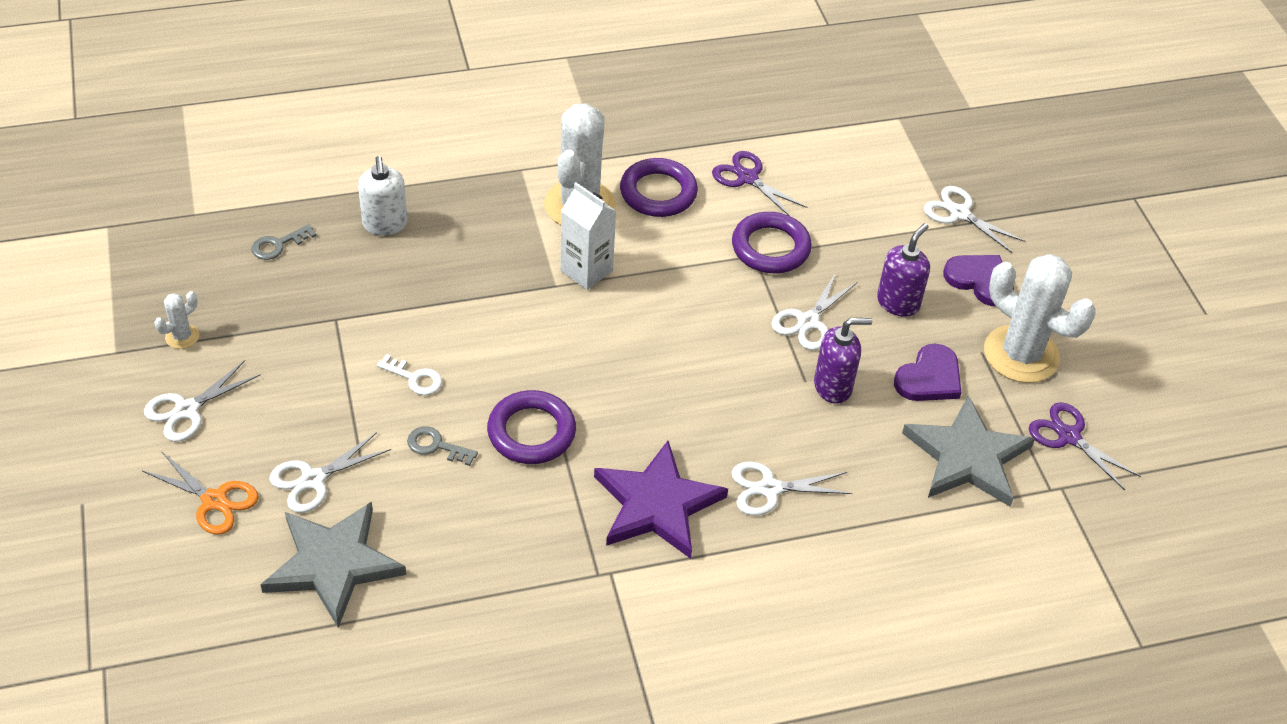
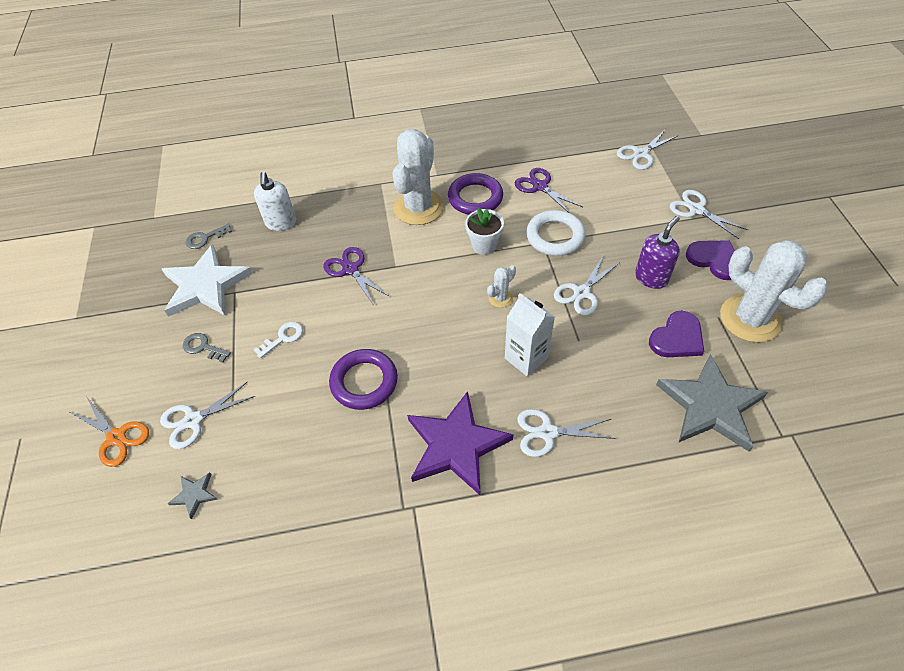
camera: 10 degrees right, 5 degrees up
white scissors [144,360,261,442] -> white scissors moved to [617,130,679,170]
white cactus [155,291,199,349] -> white cactus moved to [487,265,516,308]
grey star [260,502,406,628] -> grey star [168,472,218,519], size x0.42
white key [377,354,442,395] -> white key turned 75 degrees counterclockwise [253,322,303,358]
grey key [407,426,478,466] -> grey key moved to [183,333,231,363]
white carton [560,182,616,290] -> white carton moved to [505,293,555,377]
purple ring [732,212,812,273] -> white ring [526,210,586,256]
purple soap dispenser [814,318,872,404] -> none
purple scissors [1029,402,1141,490] -> purple scissors moved to [323,247,389,304]
none -> white star [162,244,253,317]
none -> white flower pot [465,208,504,255]

